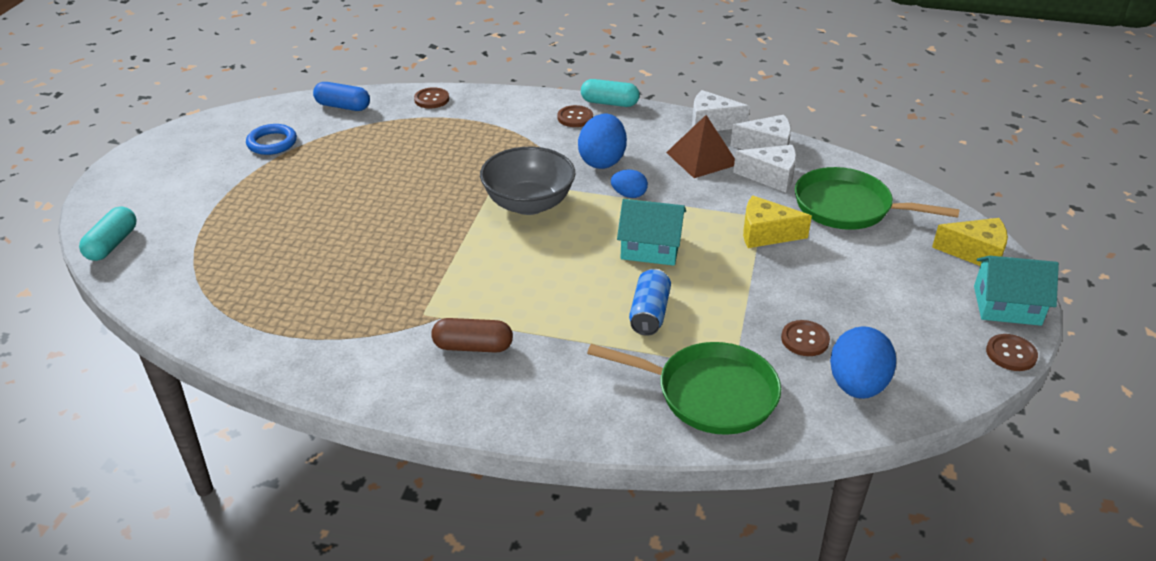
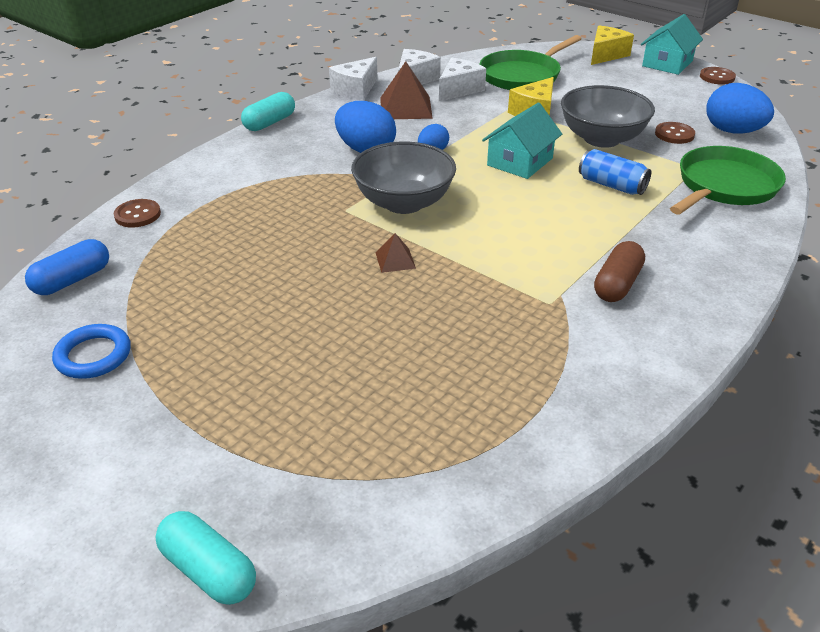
camera: 65 degrees left, 0 degrees up
brown button [557,105,593,127] -> none
none -> brown pyramid [376,233,416,273]
none -> grey bowl [561,85,655,148]

